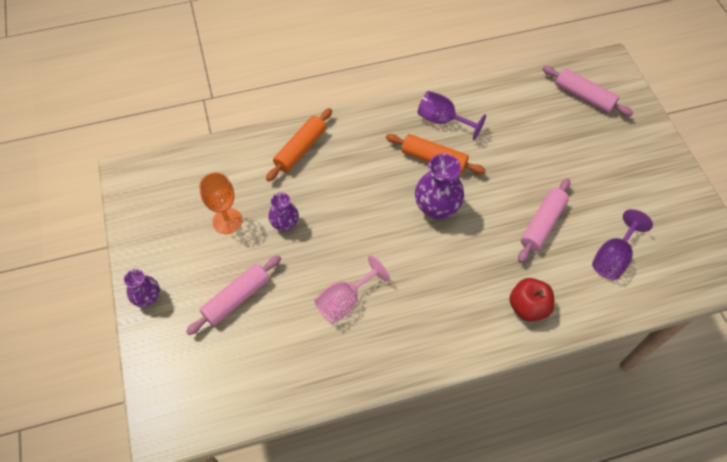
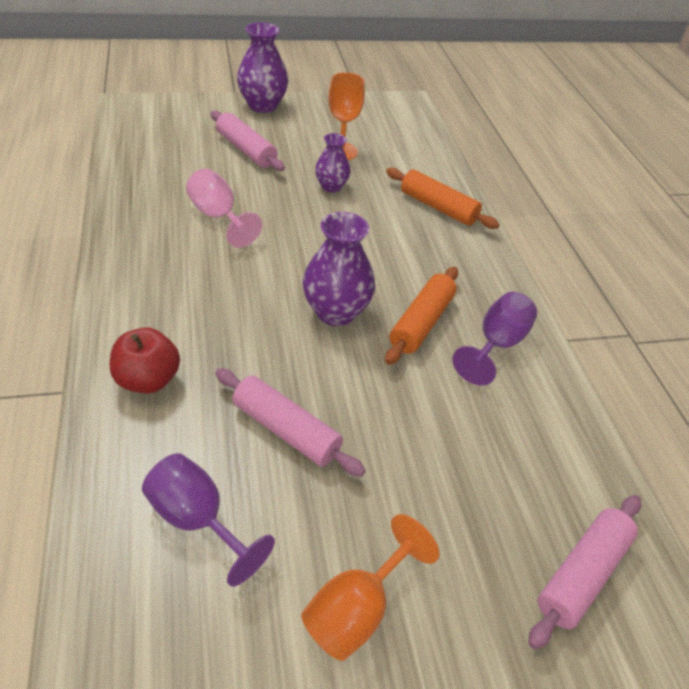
camera: 90 degrees right, 15 degrees down
purple vase [124,269,160,307] -> purple vase [237,22,288,113], size x1.64
none -> orange goblet [301,514,439,661]

